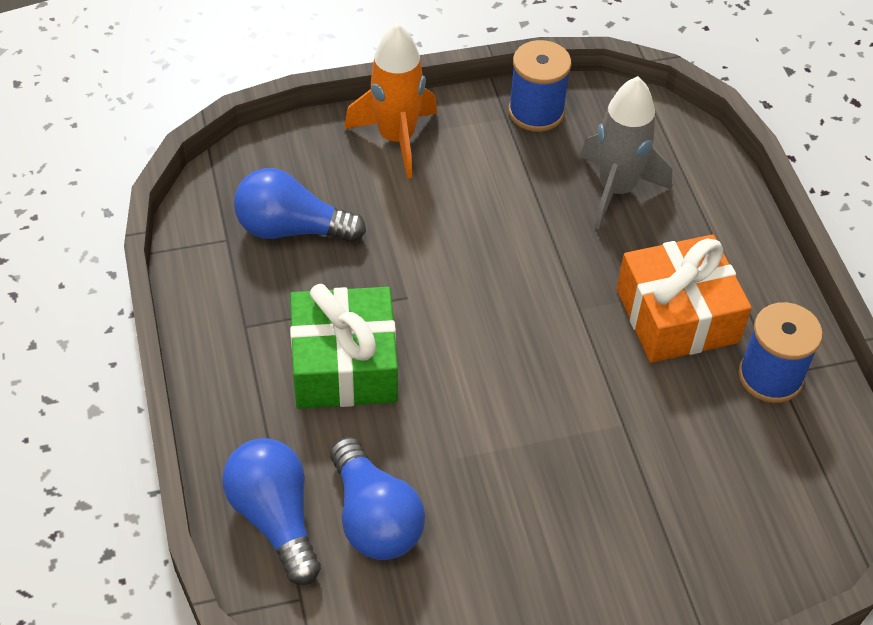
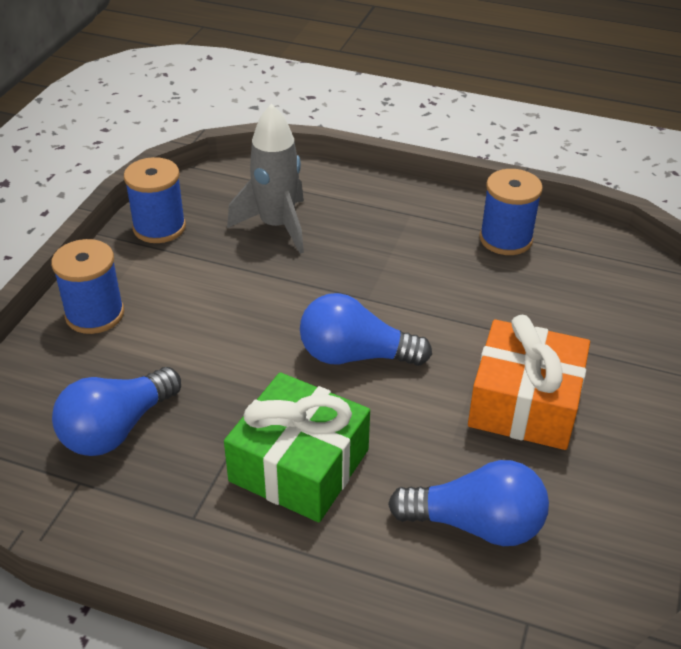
camera: 55 degrees left, 10 degrees down
blue light bulb [222,438,321,585] -> blue light bulb moved to [300,293,432,366]
orange rocket [344,23,437,179] -> blue spool [51,239,124,334]
orange gift [617,234,752,363] -> orange gift moved to [468,315,590,450]

